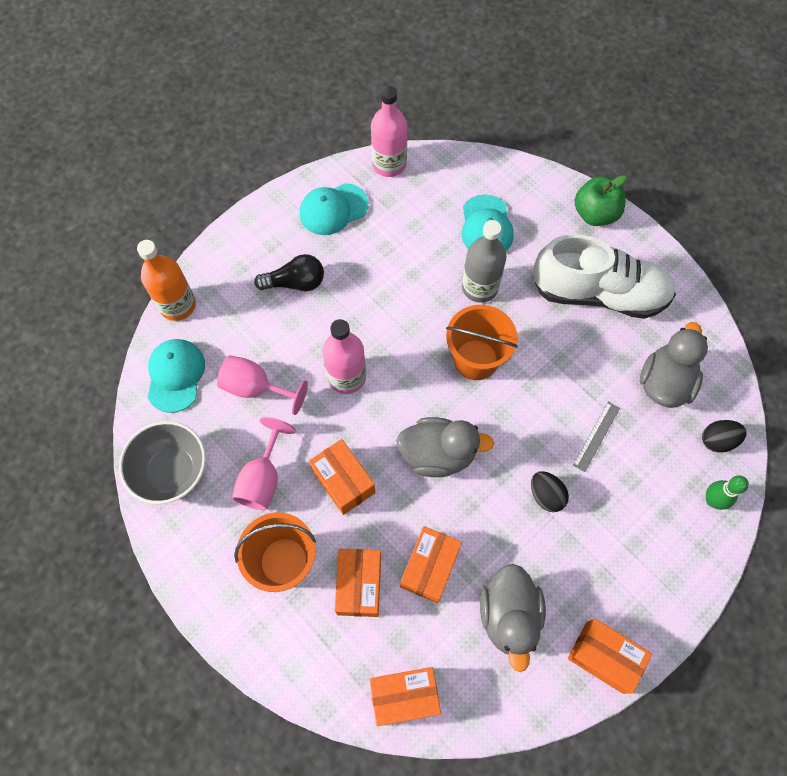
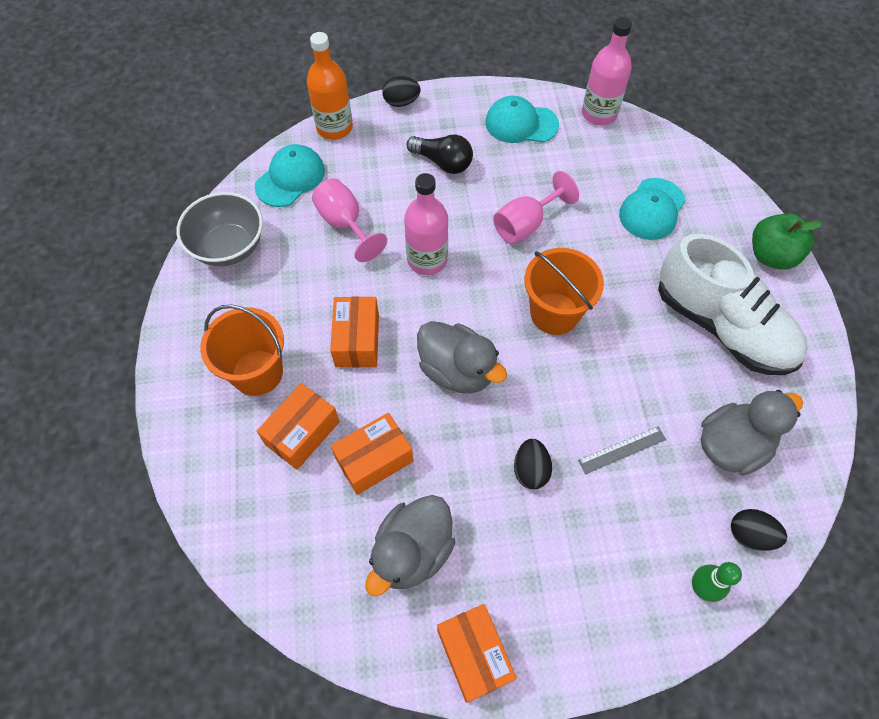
camera: 35 degrees right, 5 degrees down
pink goblet [232,417,296,510] -> pink goblet moved to [493,171,579,244]
orange box [369,667,441,726] -> none
grey bottle [462,220,506,303] -> none
none -> black egg [382,76,421,107]

